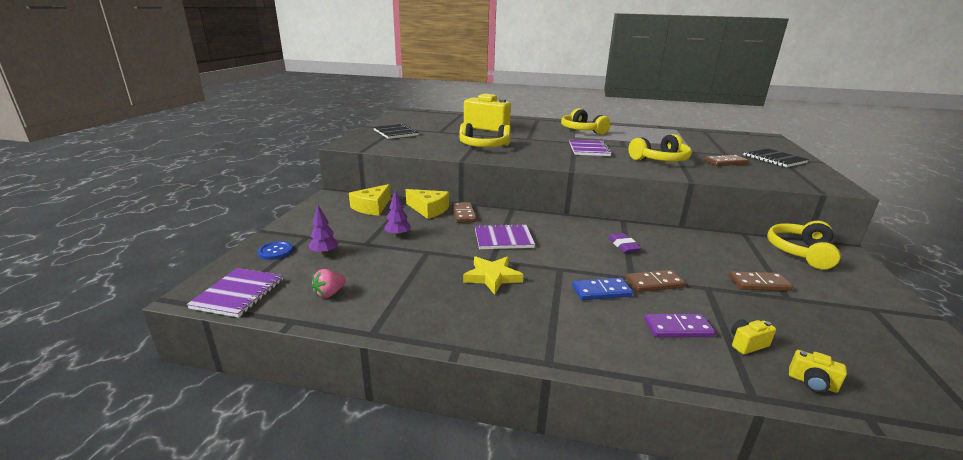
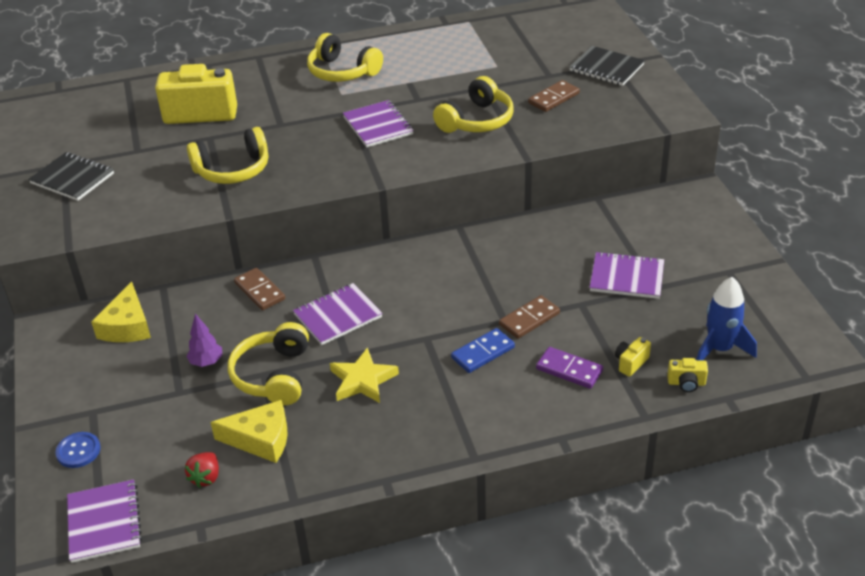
camera: 25 degrees left, 15 degrees up
purple tree [309,205,339,255] -> none
pink strawberry [311,269,346,298] -> red strawberry [185,452,219,488]
yellow cheese [406,189,449,219] -> yellow cheese moved to [210,400,288,463]
purple eraser [608,233,641,253] -> none
purple domino [644,314,715,338] -> purple domino turned 60 degrees clockwise [536,347,603,389]
brown domino [729,271,793,291] -> purple notebook [589,252,664,299]
yellow headphones [767,221,841,270] -> yellow headphones moved to [228,322,309,405]
none -> blue rocket [696,277,757,361]

